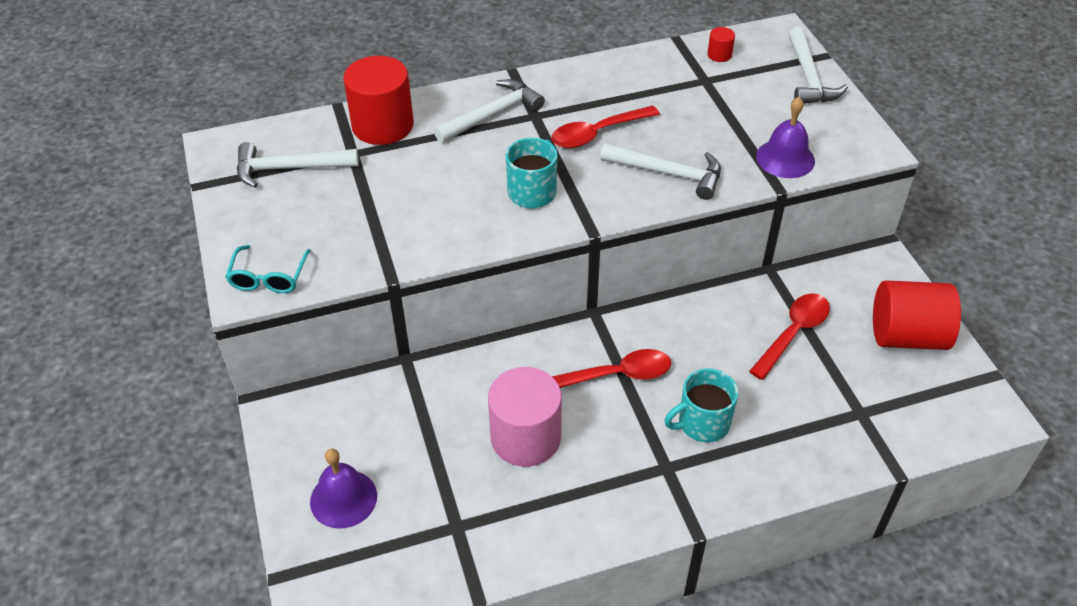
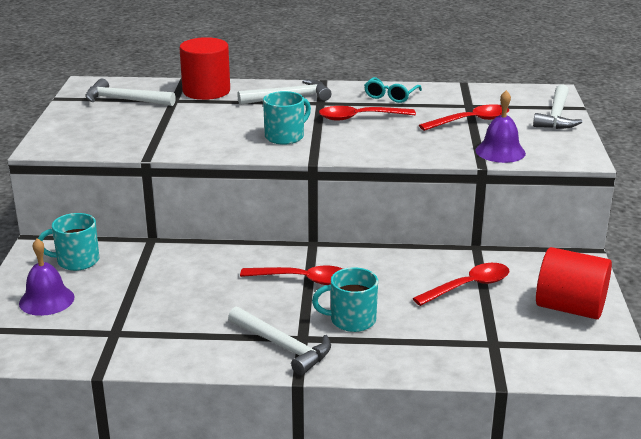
camera: 20 degrees right, 20 degrees down
turquoise glasses [225,245,311,293] -> turquoise glasses moved to [364,77,422,103]
pink cylinder [488,367,562,467] -> none
white hammer [600,143,721,200] -> white hammer moved to [228,307,331,375]
red cylinder [707,27,735,62] -> none
none -> turquoise mug [38,213,100,271]
none -> red spoon [419,104,509,131]

